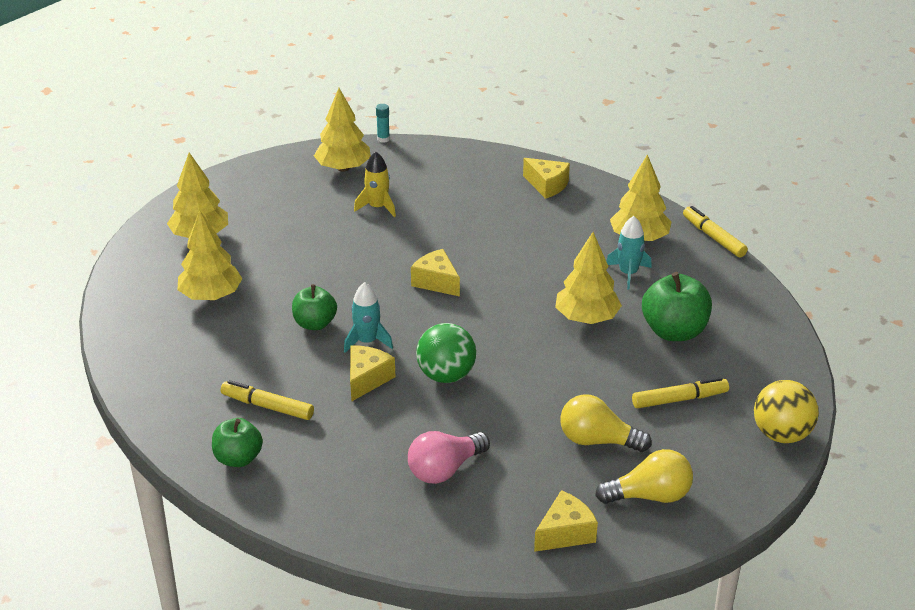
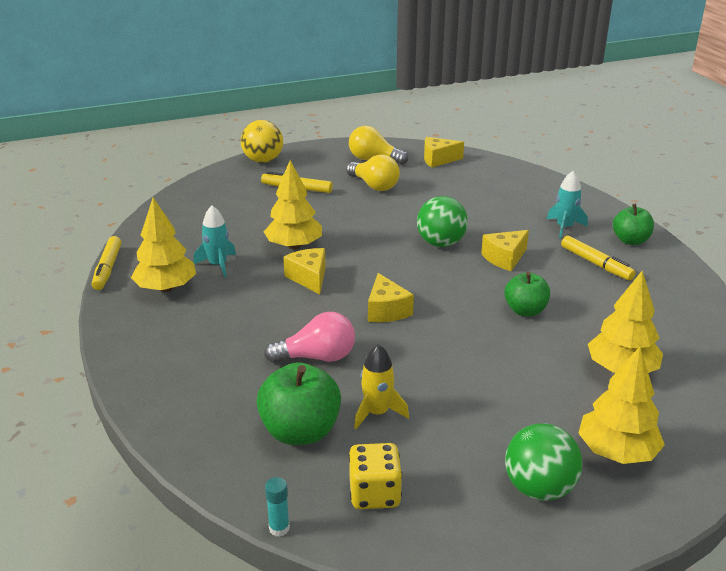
camera: 150 degrees left, 5 degrees down
yellow tree [314,88,371,172] -> yellow dice [348,443,402,509]
turquoise rocket [344,282,393,353] -> turquoise rocket moved to [547,171,588,239]
pink light bulb [408,431,490,484] -> pink light bulb moved to [264,312,355,363]
yellow cheese [523,158,570,199] -> yellow cheese moved to [283,248,326,294]
green apple [642,272,712,341] -> green apple moved to [256,362,341,445]
none -> green ball [505,424,583,501]

